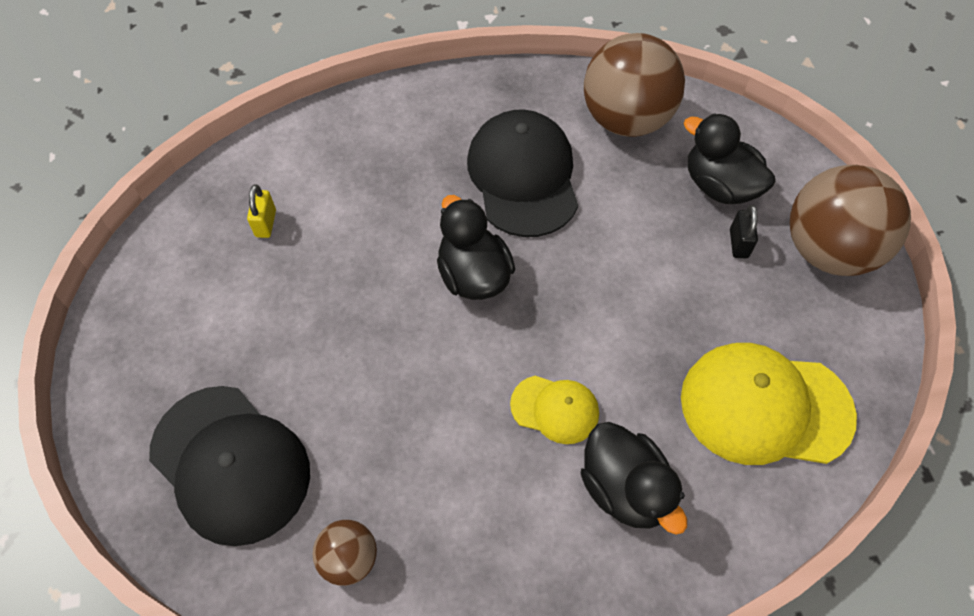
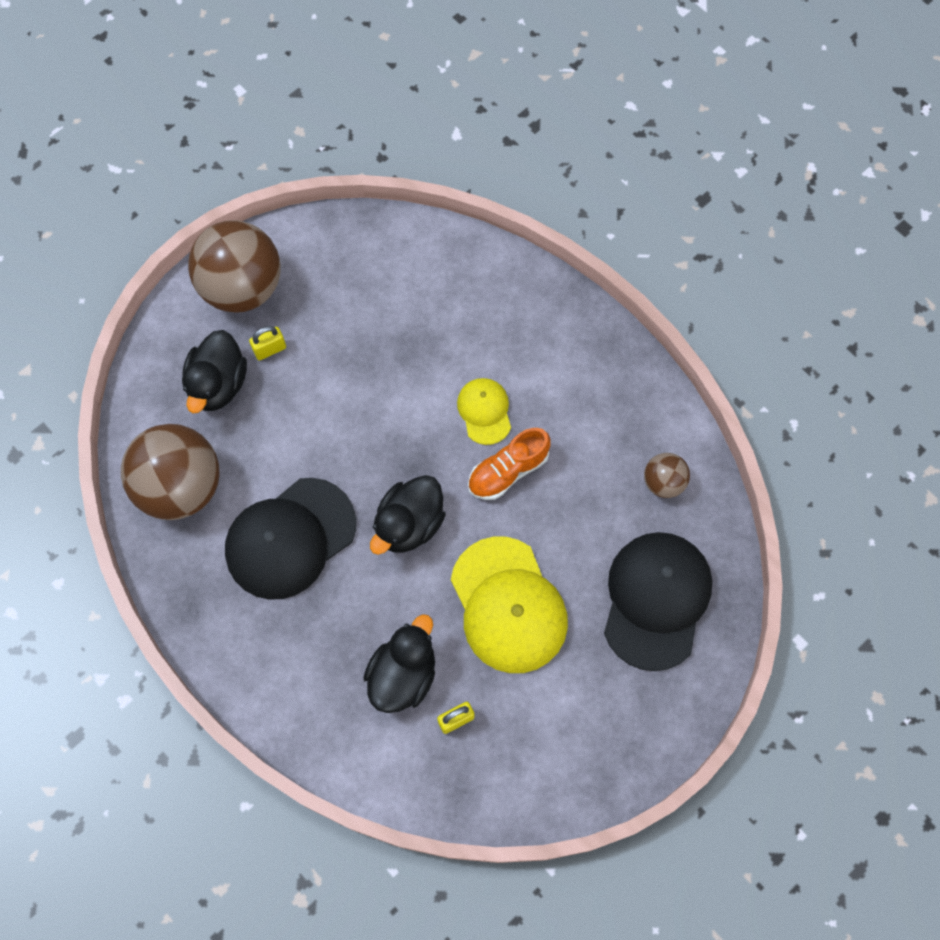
camera: 120 degrees left, 10 degrees up
black duck [581,422,687,535] -> black duck moved to [363,614,435,713]
yellow cap [681,343,857,465] -> yellow cap moved to [451,537,568,673]
black padlock [730,205,758,258] -> yellow padlock [249,326,286,360]
none -> orange shoe [468,428,551,500]

